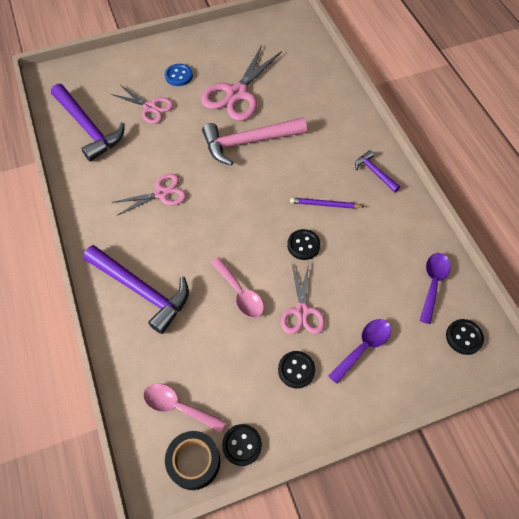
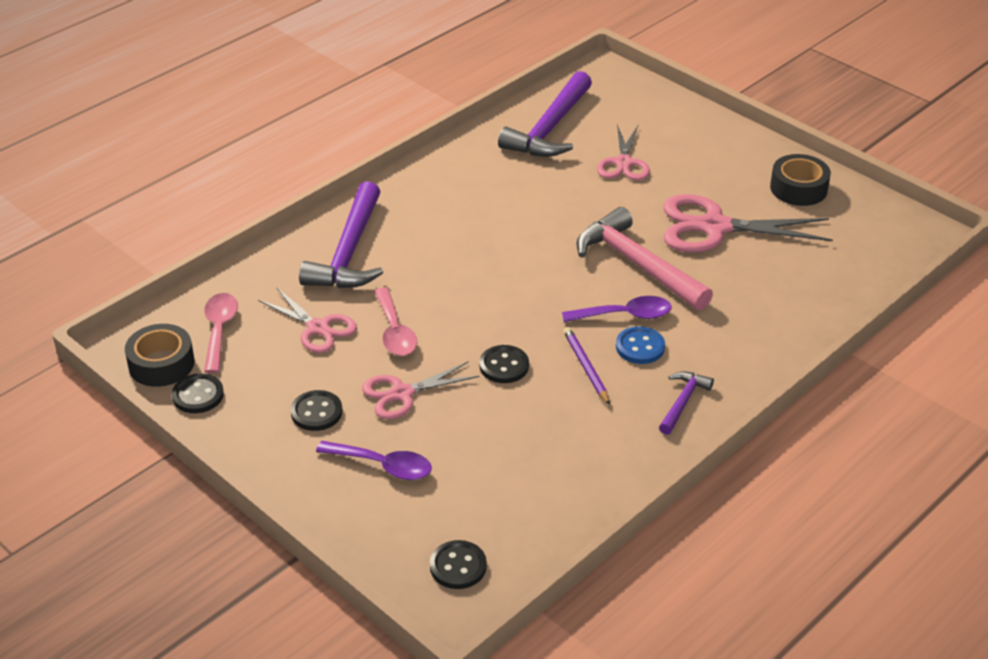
camera: 65 degrees right, 20 degrees down
pink scissors [112,174,186,216] -> pink scissors moved to [258,287,357,353]
blue button [165,64,193,86] -> blue button moved to [616,326,665,364]
pink spoon [211,257,264,318] -> pink spoon turned 45 degrees counterclockwise [374,288,417,356]
purple spoon [420,253,450,324] -> purple spoon moved to [562,296,672,322]
none -> black tape [770,154,831,206]

